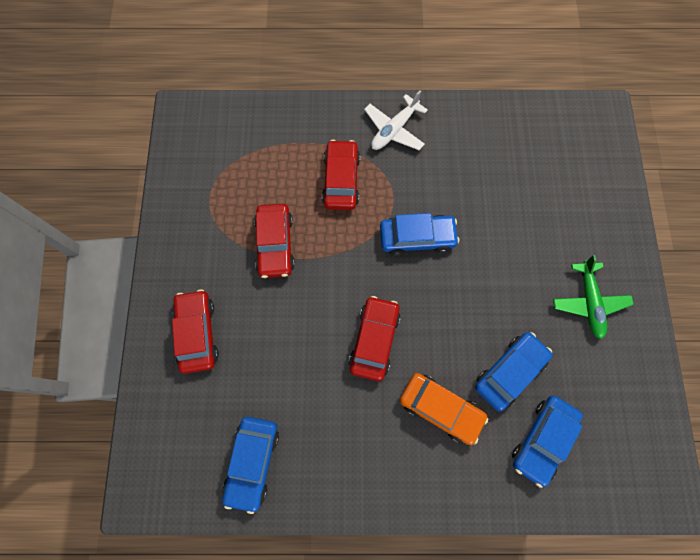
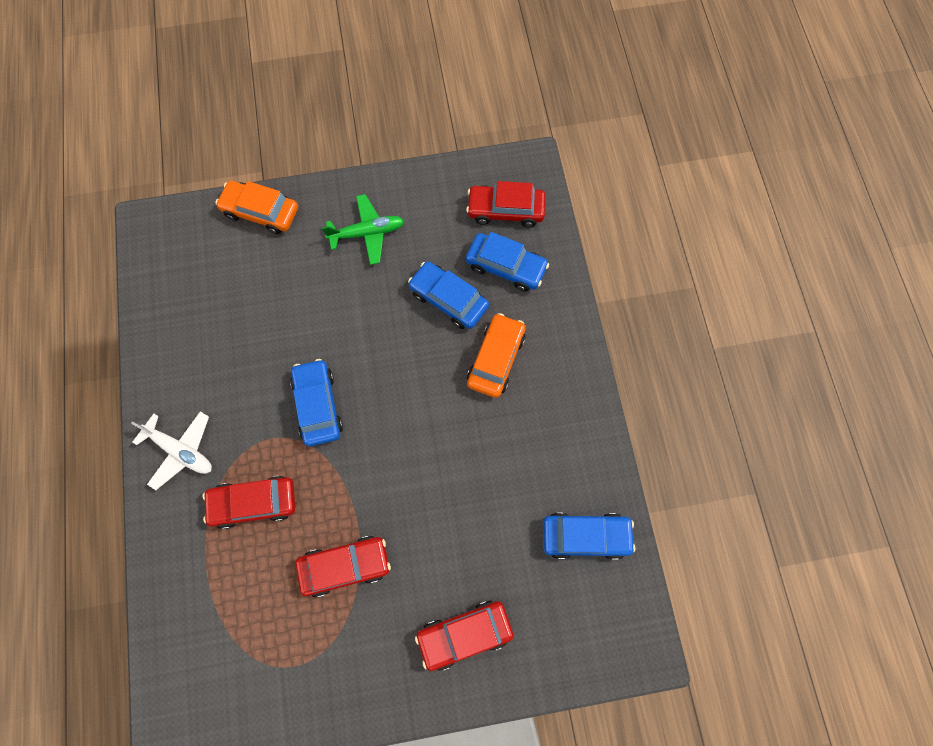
camera: 100 degrees left, 0 degrees up
red car [348,296,401,381] -> red car moved to [466,181,546,227]
none -> orange car [215,181,298,234]

